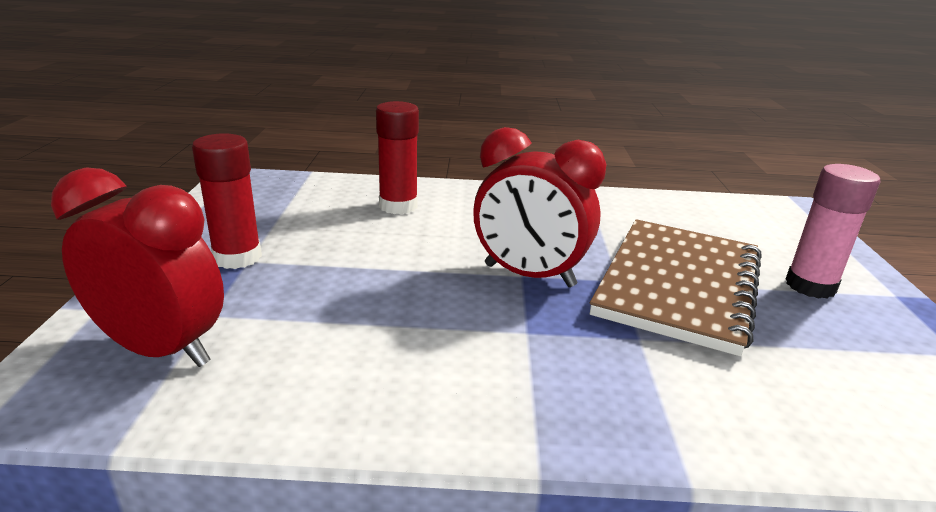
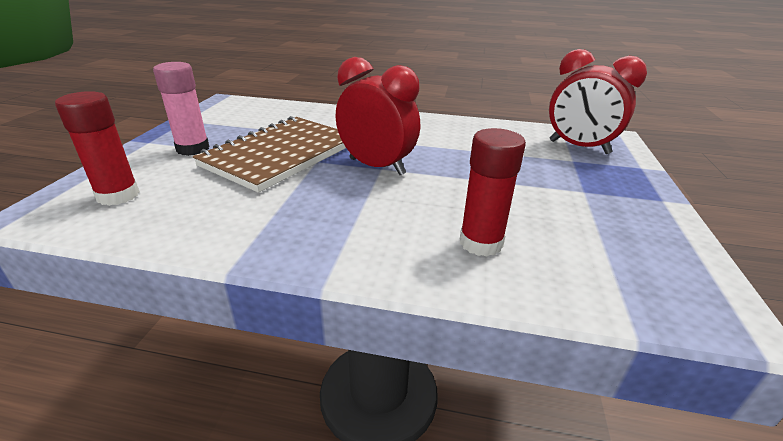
camera: 170 degrees left, 5 degrees up
red glue stick [192,133,262,269] -> red glue stick moved to [55,91,140,206]

